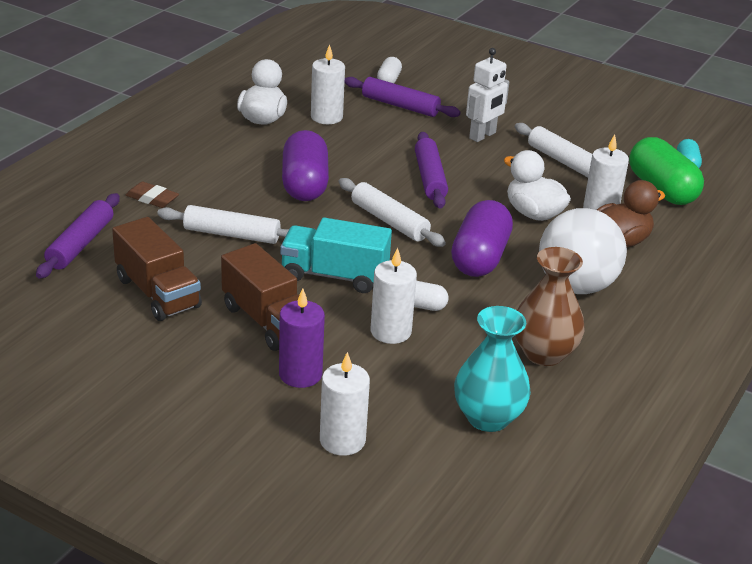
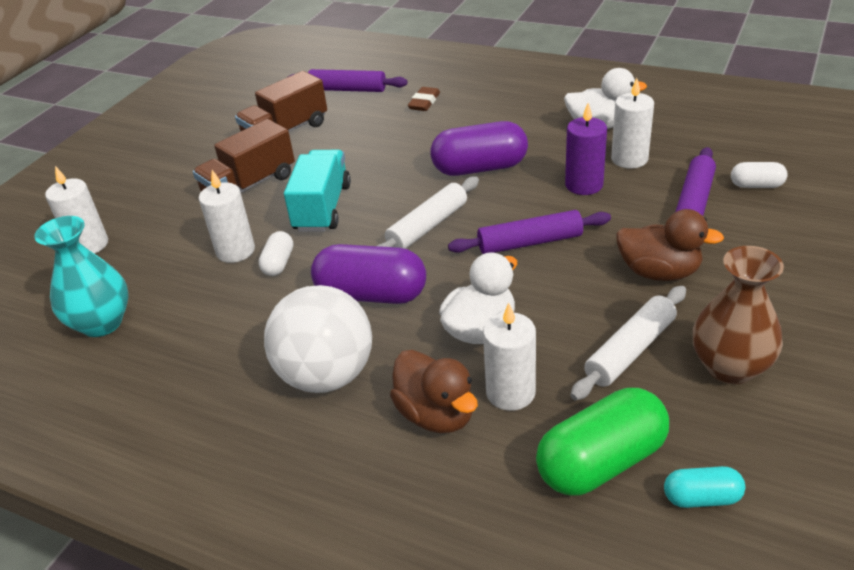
camera: 90 degrees right, 5 degrees up
white rolling pin [157,205,289,244] -> none
purple candle [279,288,325,388] -> purple candle moved to [565,103,607,195]
white robot [466,48,509,142] -> brown duck [616,209,724,281]
brown vase [515,247,585,366] -> brown vase moved to [693,246,784,384]

